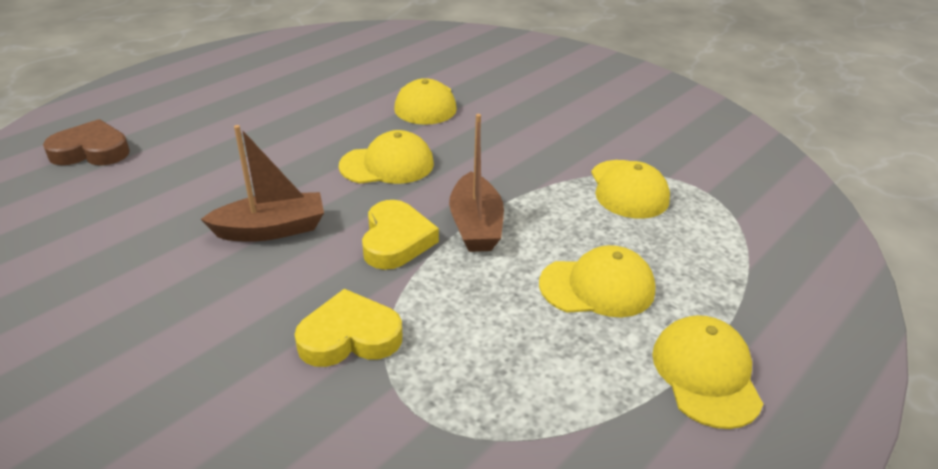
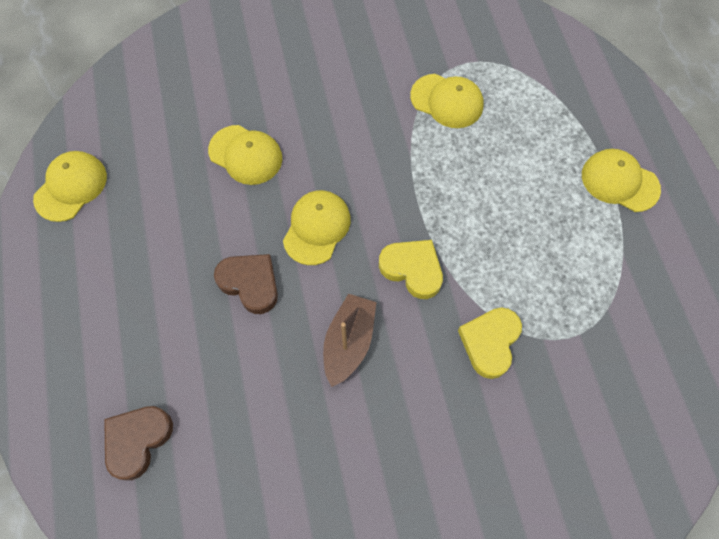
camera: 55 degrees left, 30 degrees up
brown boat [449,114,504,252] -> none
yellow cap [539,245,656,317] -> yellow cap moved to [33,151,107,222]
none -> brown heart [214,254,278,314]

